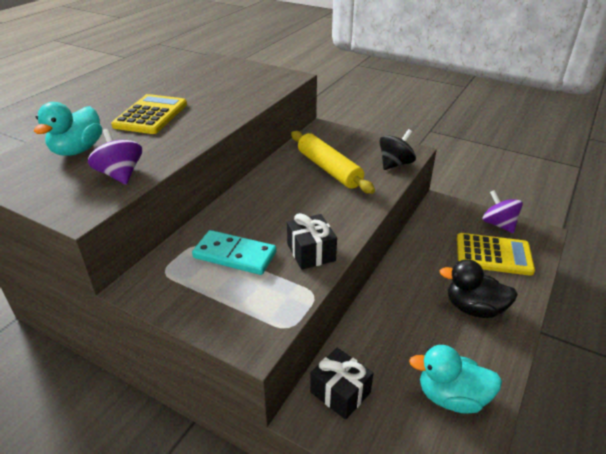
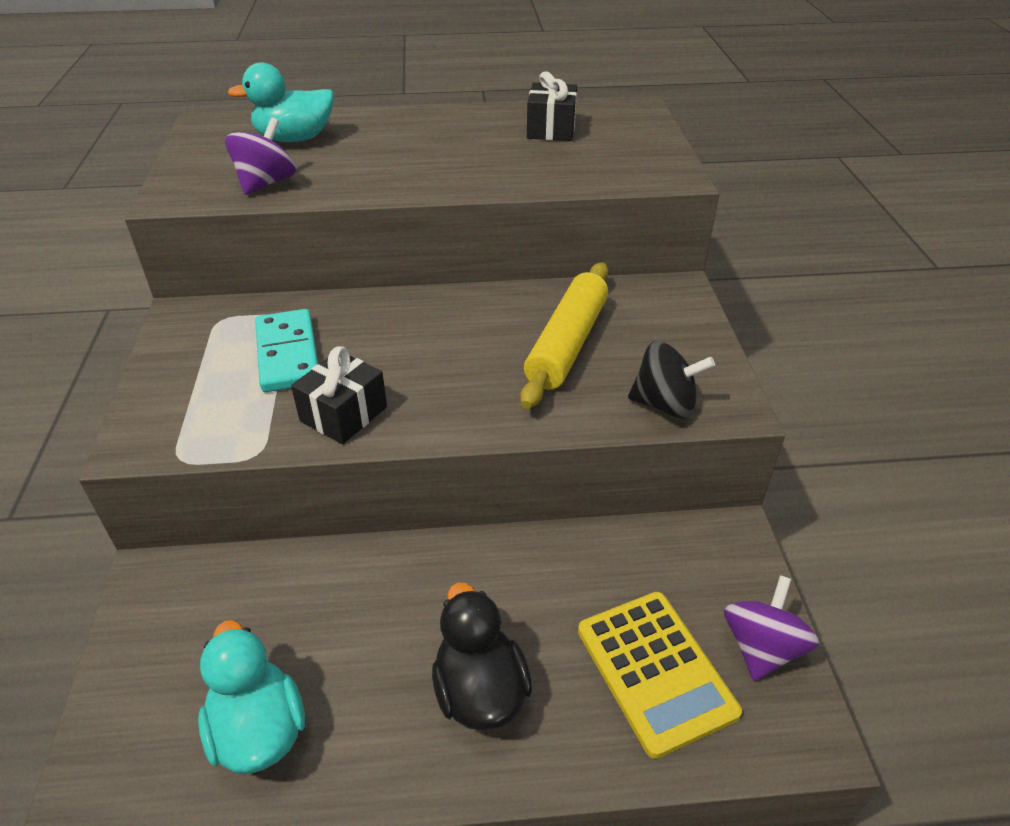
camera: 55 degrees right, 5 degrees up
yellow calculator [111,94,187,134] -> none
black gift [310,348,373,420] -> black gift moved to [527,71,577,141]

